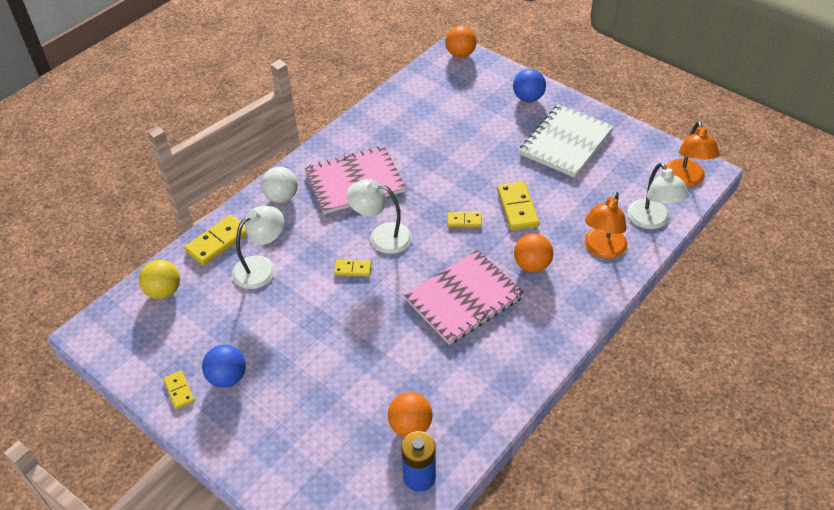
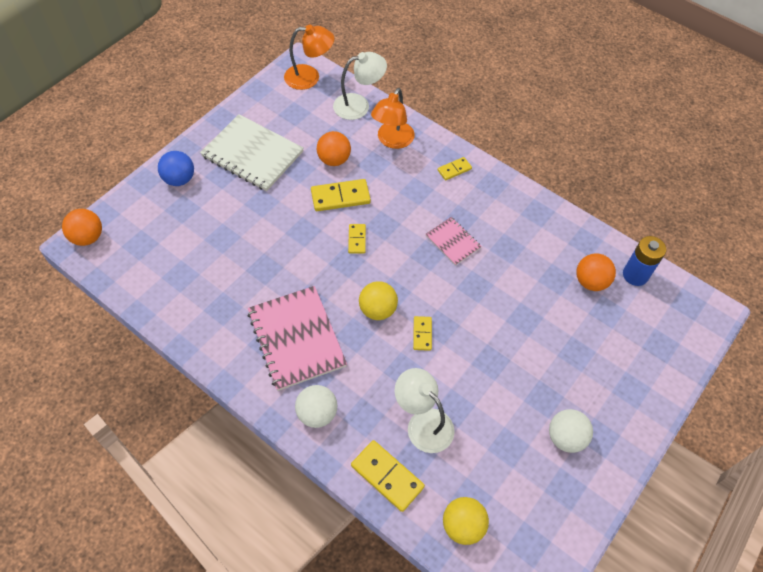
camera: 95 degrees left, 10 degrees up
yellow domino [163,371,195,409] -> yellow domino moved to [438,157,472,180]
blue ball [202,345,246,388] -> white ball [549,409,593,453]
white lamp [347,179,412,254] -> yellow ball [359,281,398,320]
pink notebook [404,250,524,345] -> pink notebook [426,217,482,266], size x0.52
orange ball [514,233,553,273] -> orange ball moved to [317,131,351,166]
orange lamp [585,192,628,259] -> orange lamp turned 90 degrees clockwise [371,88,415,149]

